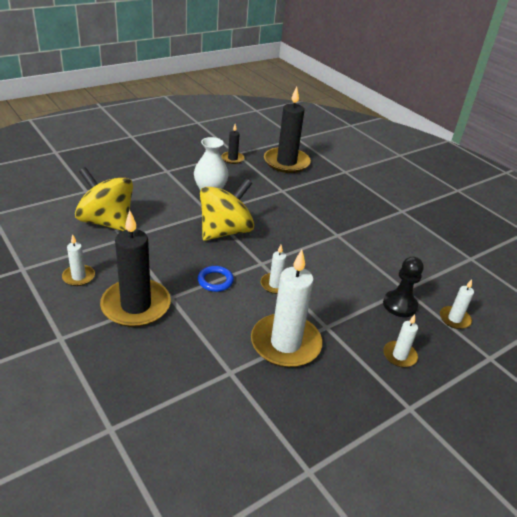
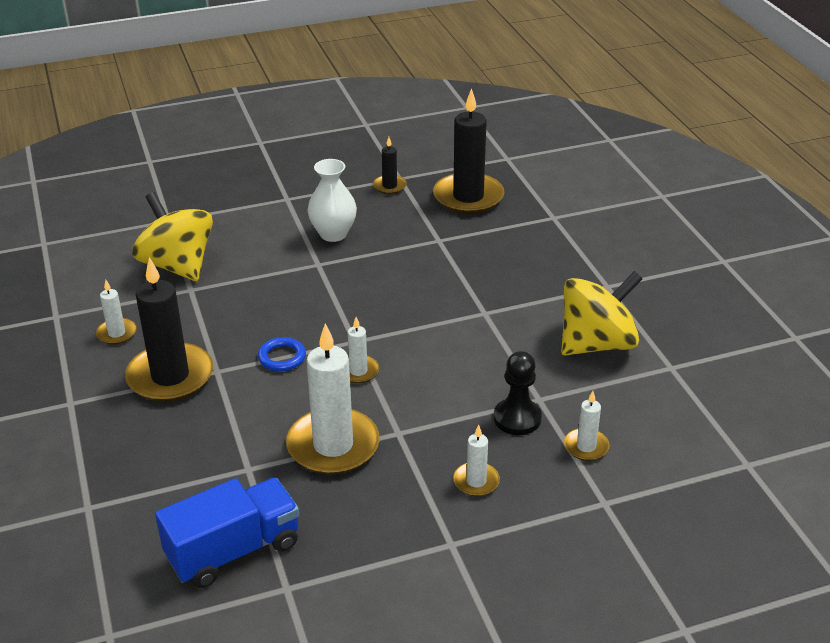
camera: 20 degrees right, 0 degrees up
yellow spinning top [200,179,254,241] -> yellow spinning top moved to [561,271,643,356]
none -> blue truck [155,478,299,588]

